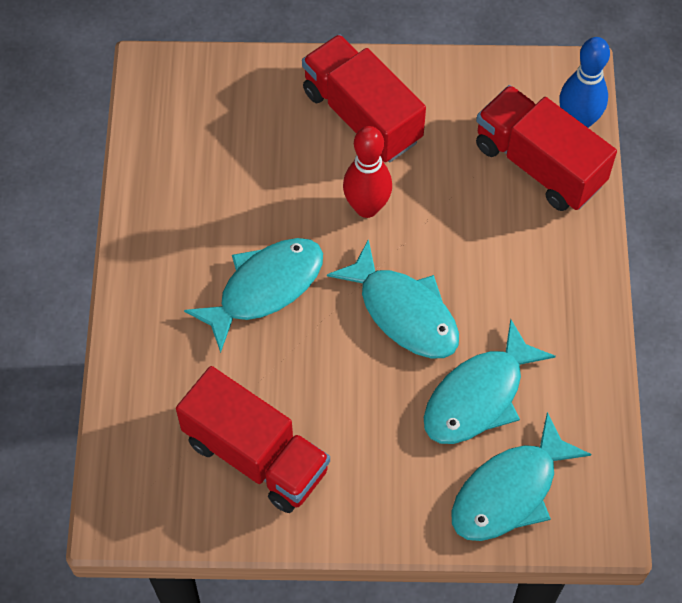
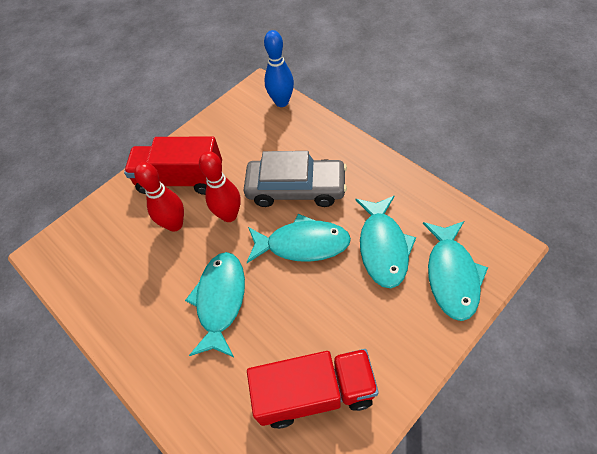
camera: 40 degrees left, 5 degrees down
red truck [476,85,617,211] -> none
none -> red bowling pin [134,162,184,232]
none -> grey car [244,151,347,207]

